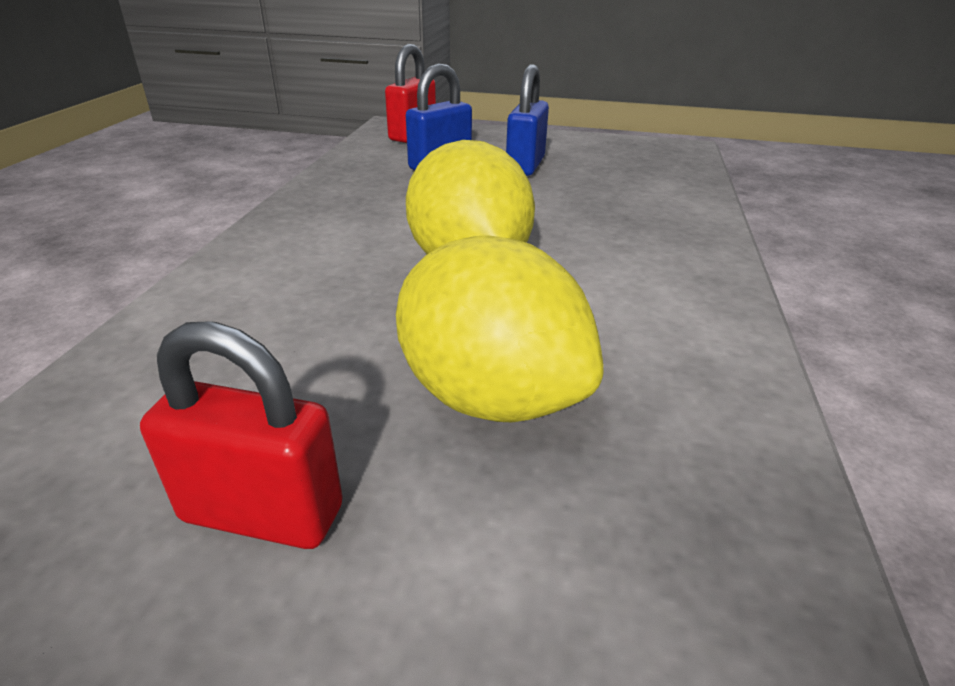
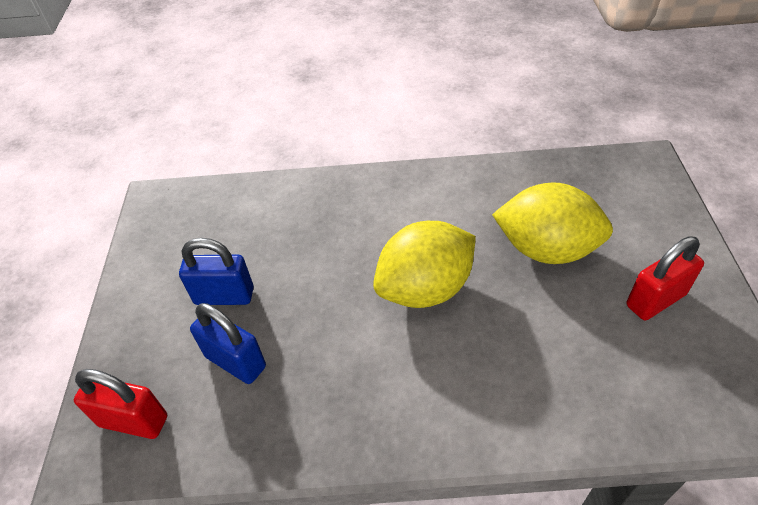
camera: 100 degrees left, 15 degrees up
red padlock [140,321,343,549] -> red padlock turned 60 degrees clockwise [626,236,704,320]
yellow lemon [396,235,604,422] -> yellow lemon turned 75 degrees clockwise [492,182,613,264]

